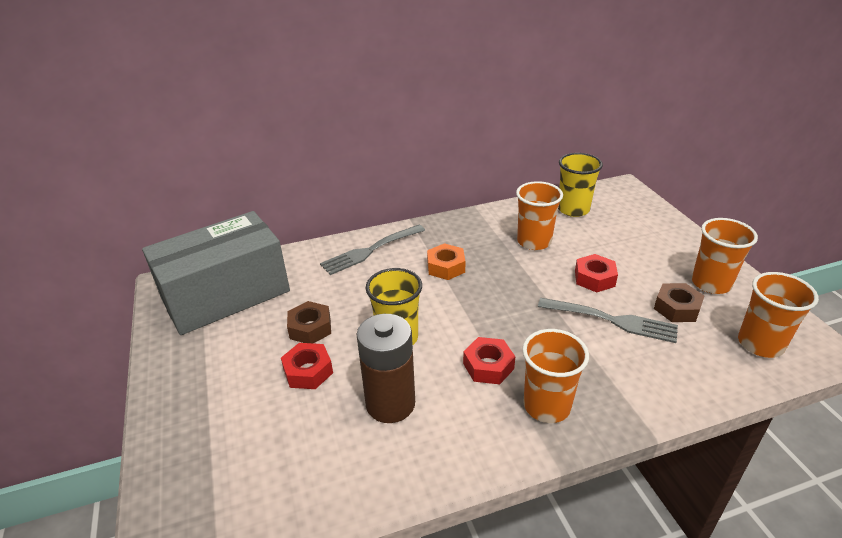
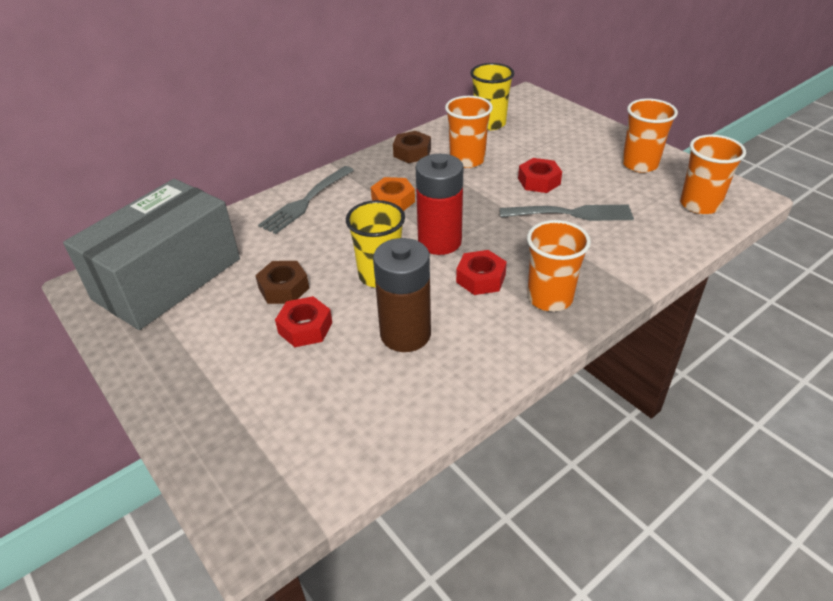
camera: 20 degrees left, 5 degrees up
brown nut [654,283,704,322] -> brown nut moved to [393,131,431,163]
none -> red battery [416,154,464,255]

